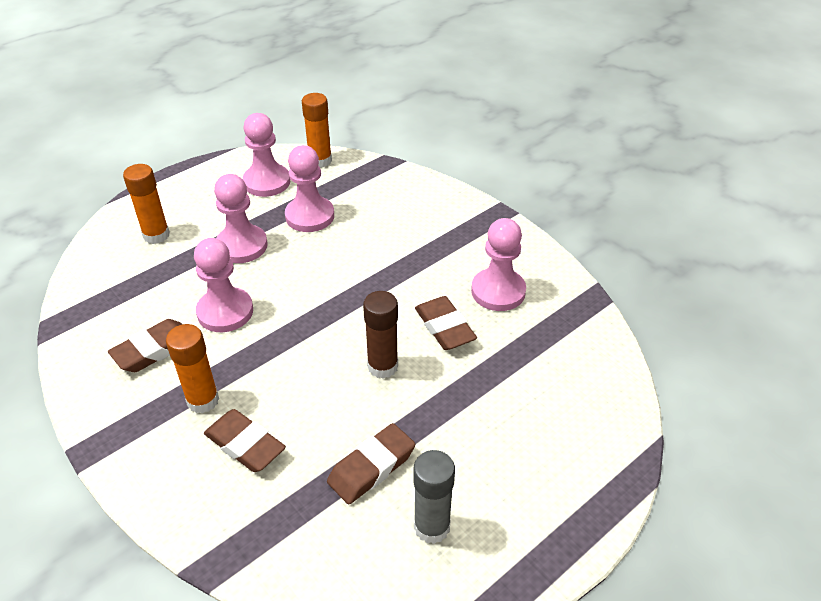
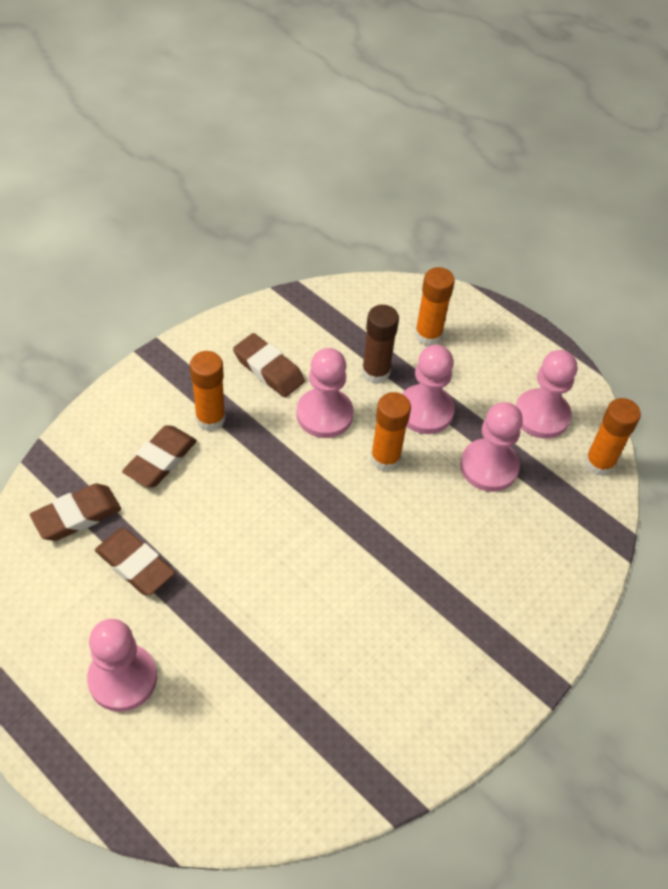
camera: 80 degrees right, 10 degrees up
brown glue stick [363,291,398,379] -> brown glue stick moved to [362,305,399,384]
grey glue stick [413,450,455,544] -> none
brown eraser [415,296,477,350] -> brown eraser moved to [30,484,121,541]
pink pawn [471,218,526,311] -> pink pawn moved to [87,619,157,712]
none -> orange glue stick [371,392,411,471]

